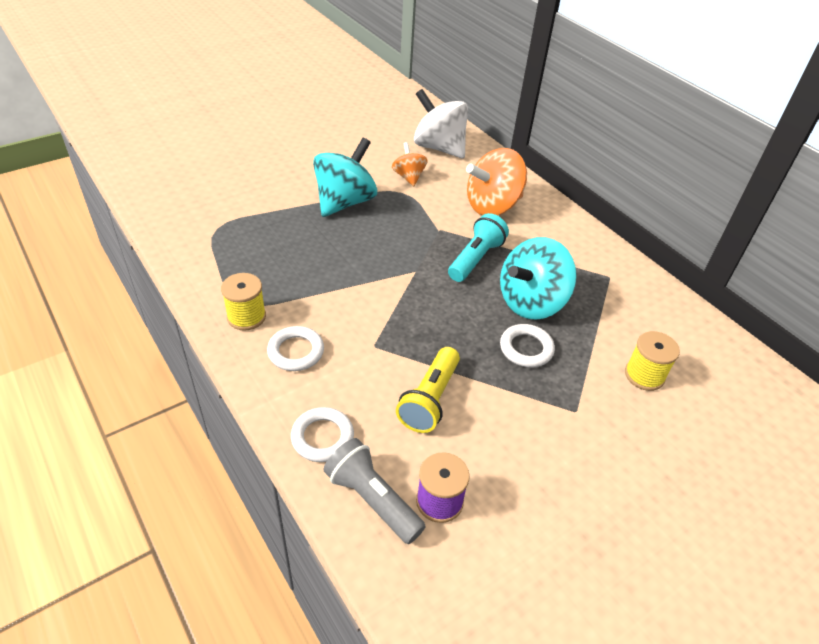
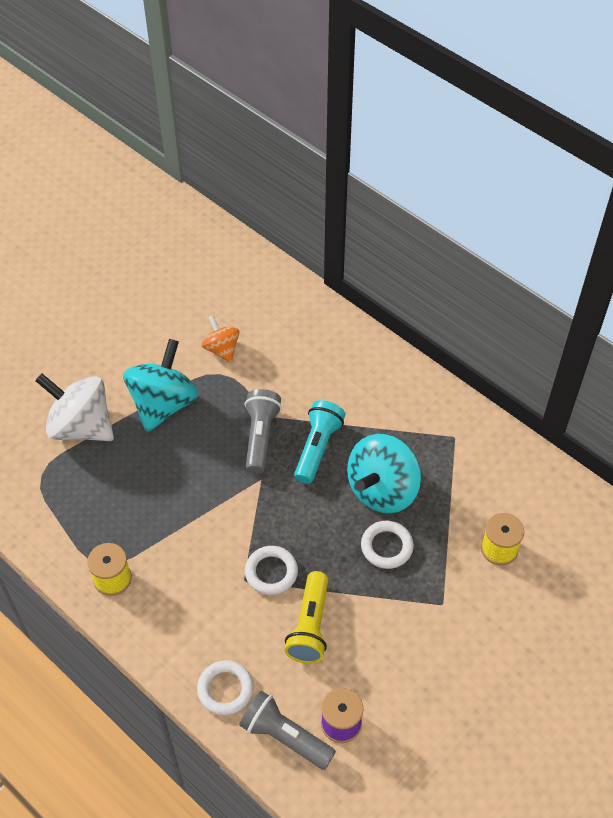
camera: 10 degrees left, 10 degrees up
white ring [267,326,324,371] -> white ring moved to [245,546,298,595]
white spinning top [414,89,468,159] -> white spinning top moved to [35,373,114,441]
orange spinning top [466,148,527,216] -> none
none -> grey flashlight [244,389,282,474]

